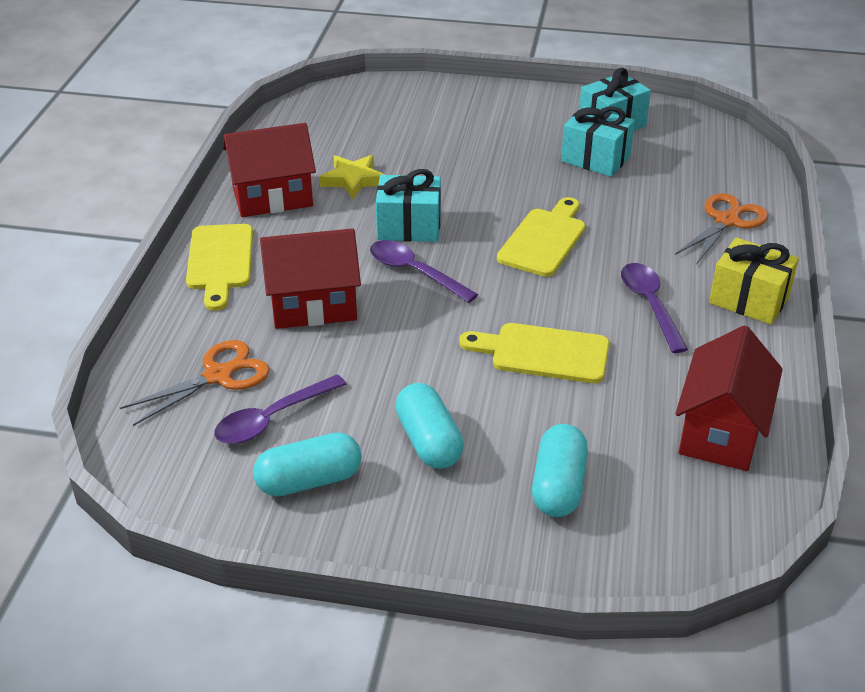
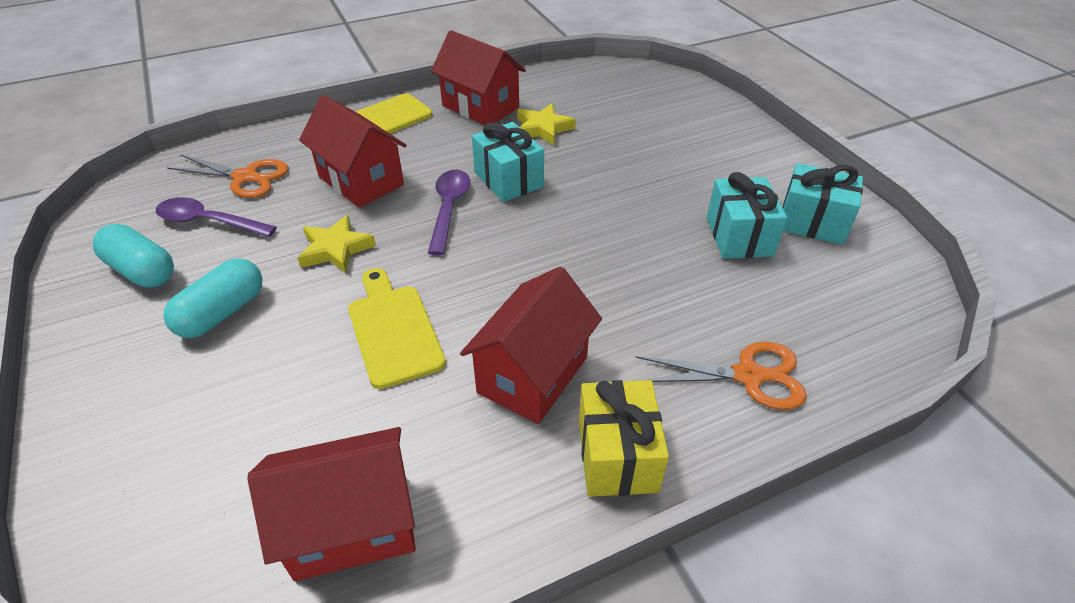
camera: 55 degrees right, 5 degrees up
yellow cutting board [497,197,586,277] -> none
turquoise capsule [532,424,588,517] -> none
purple spoon [621,263,688,353] -> red house [460,266,602,424]
none -> yellow star [298,215,376,273]

